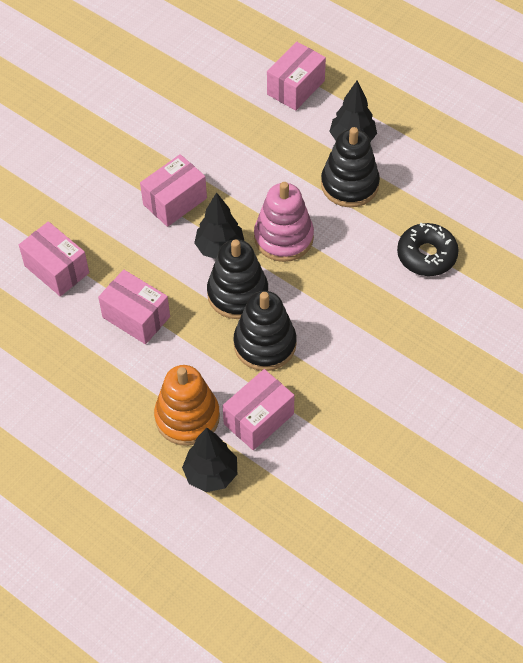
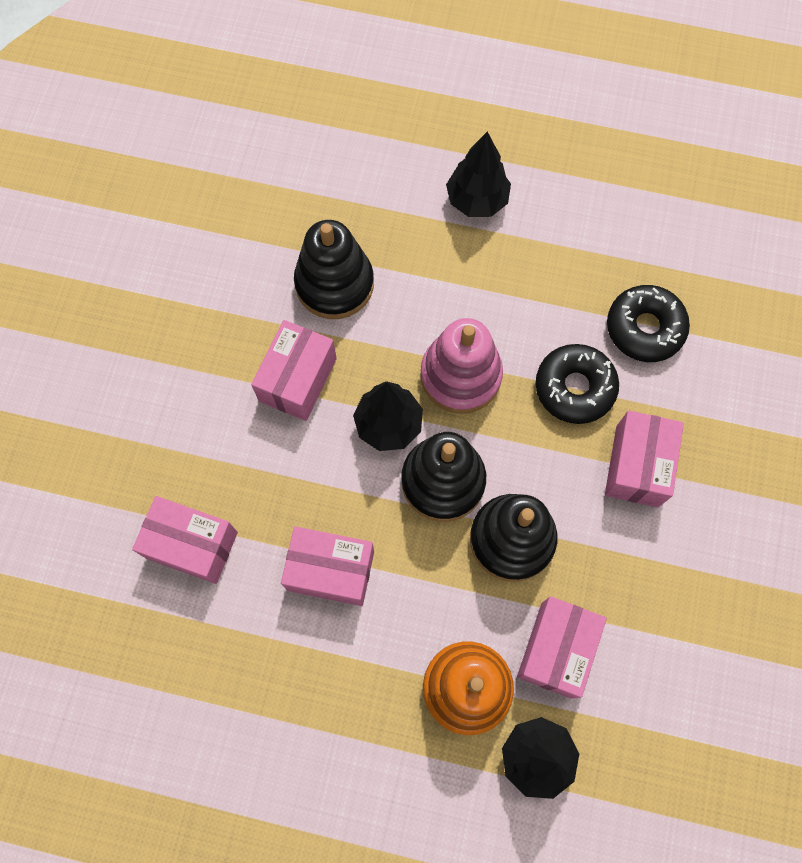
camera: 25 degrees left, 15 degrees up
pink box [267,42,326,111] -> pink box moved to [605,411,684,507]
black stacking toy [321,127,380,207] -> black stacking toy moved to [294,220,374,319]
none -> black donut [536,344,619,424]

